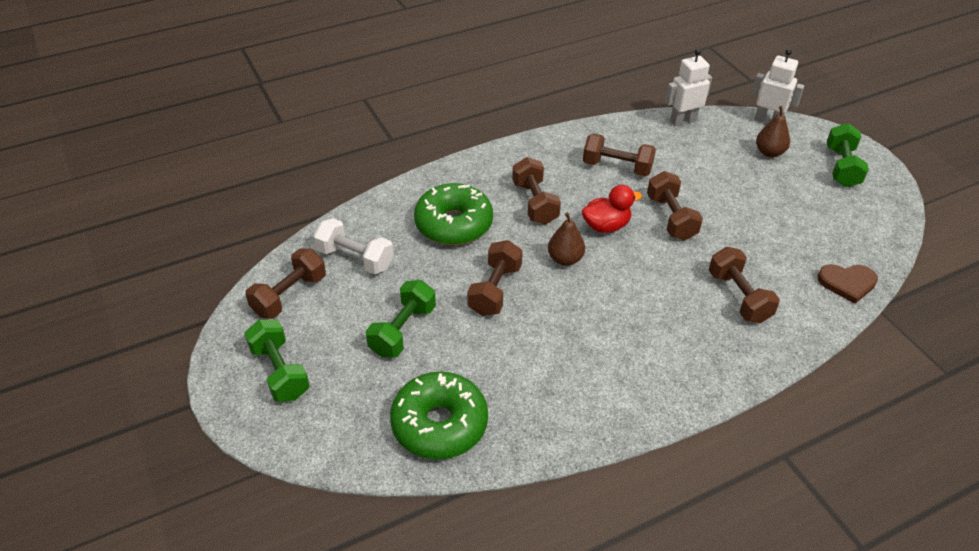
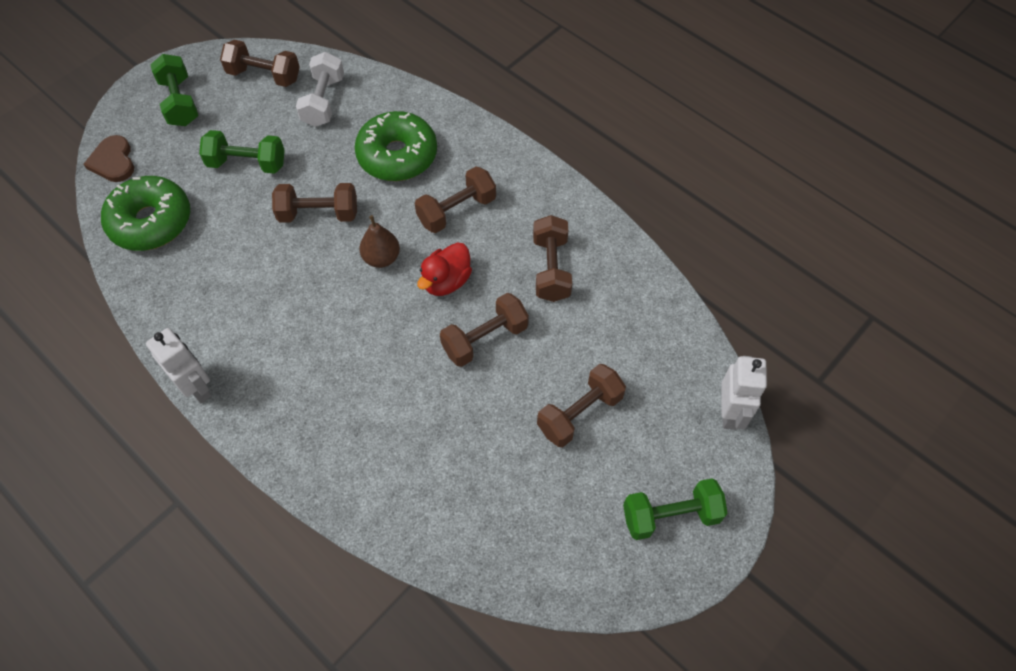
camera: 70 degrees right, 15 degrees up
green dumbbell [244,319,310,402] -> green dumbbell turned 60 degrees counterclockwise [150,54,198,126]
red duck [582,185,642,233] -> red duck turned 75 degrees clockwise [417,242,472,296]
white robot [665,49,712,126] -> white robot moved to [146,328,212,403]
brown dumbbell [709,247,780,323] -> brown dumbbell moved to [537,364,626,447]
brown pear [756,106,790,157] -> none
brown heart [818,264,878,304] -> brown heart moved to [83,135,134,182]

